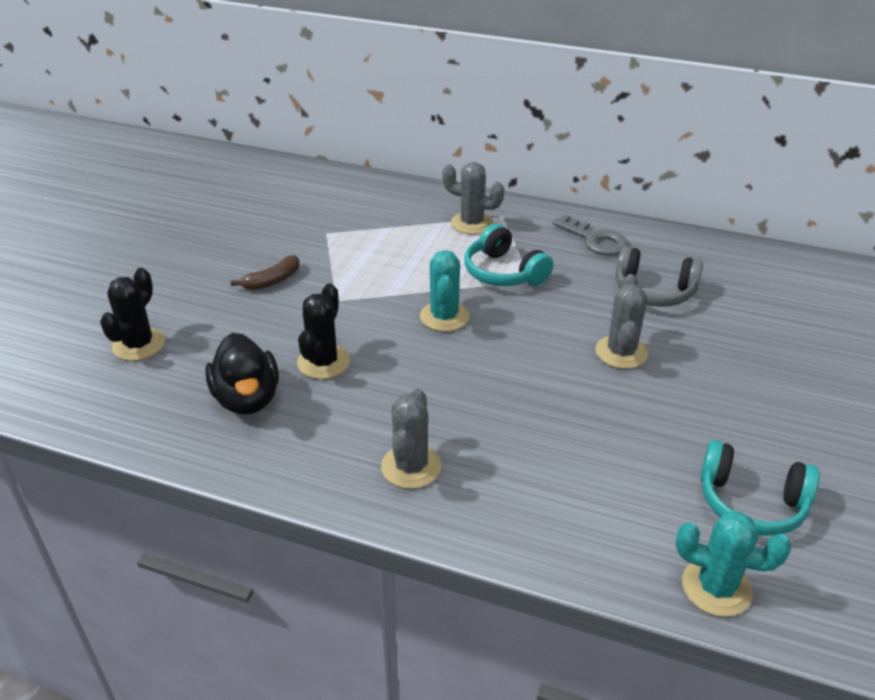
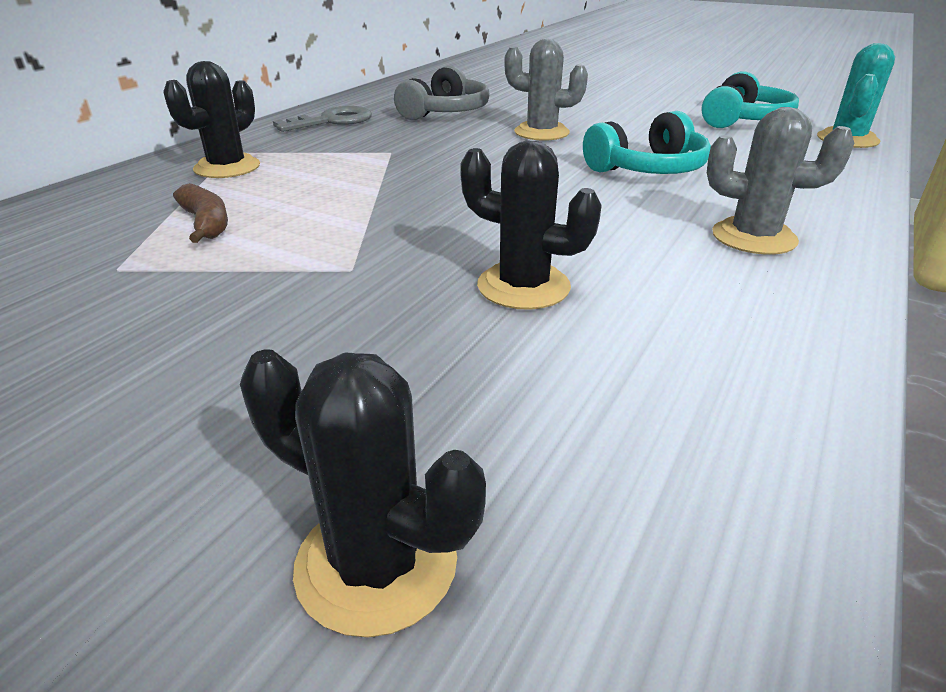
camera: 80 degrees left, 5 degrees down
black duck [205,333,279,415] -> none
brown banana [231,255,299,290] -> brown banana moved to [173,183,228,243]
turquoise cactus [420,250,469,332] -> none
grey cactus [442,162,504,234] -> black cactus [163,61,260,178]
turquoise headphones [464,224,553,286] -> turquoise headphones moved to [583,111,711,174]

